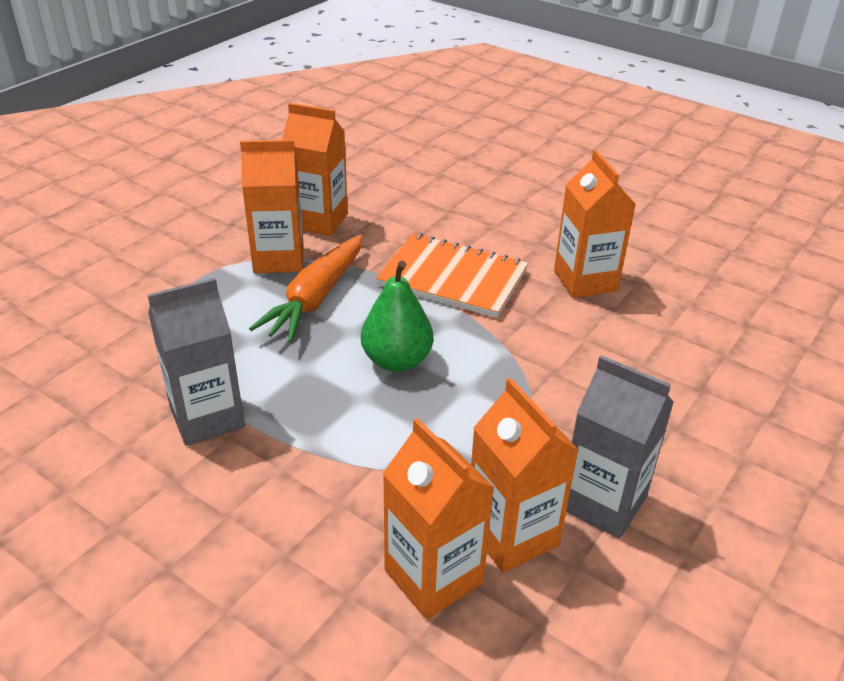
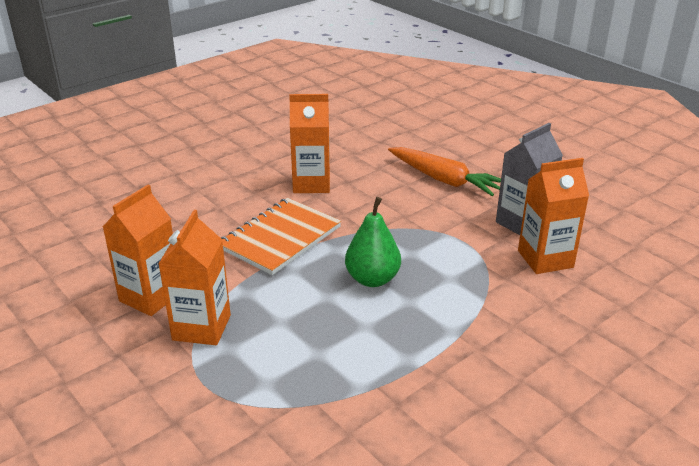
camera: 75 degrees left, 5 degrees down
grey carton [147,278,245,446] -> none
orange carrot [249,235,363,343] -> orange carrot moved to [388,147,501,196]
orange carton [383,418,495,619] -> none

